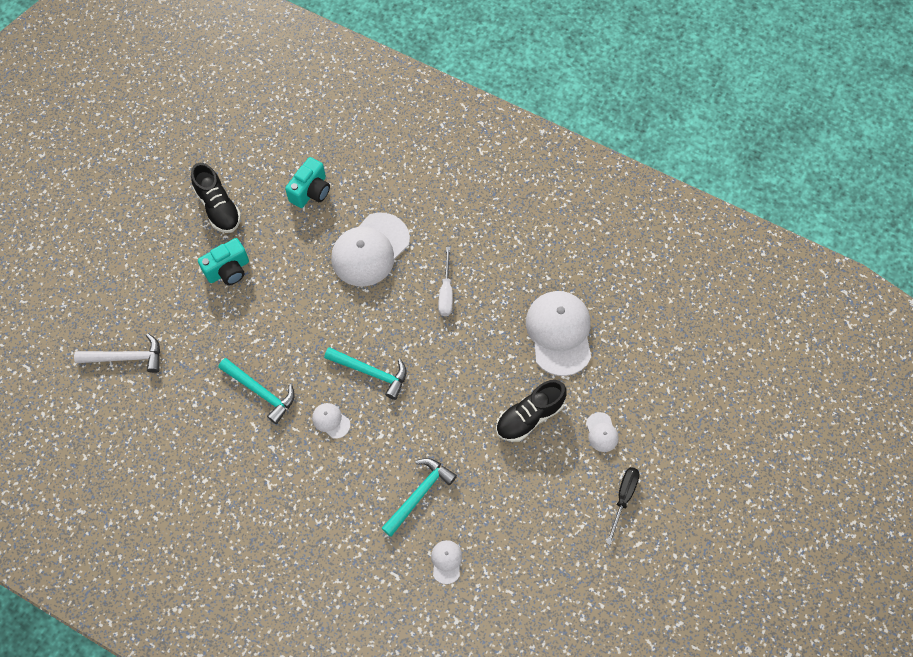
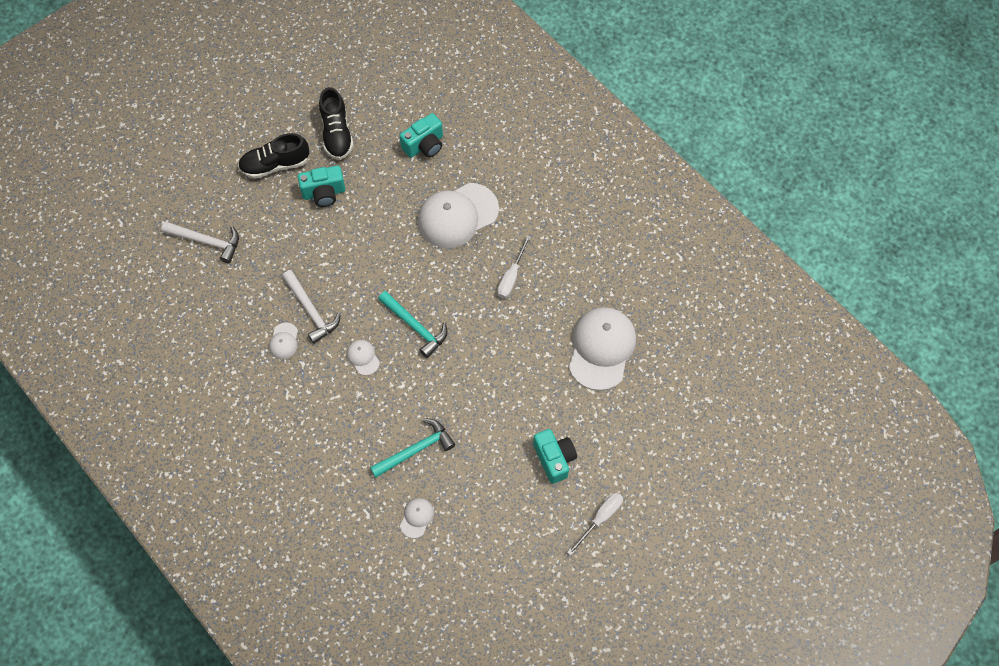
camera: 20 degrees right, 0 degrees up
turquoise hammer [219,358,295,424] -> white hammer [282,270,341,344]
black shoe [496,380,567,442] -> black shoe moved to [238,133,309,179]
white cap [586,412,619,452] -> white cap moved to [269,323,298,359]
black screwdriver [606,467,640,545] -> white screwdriver [567,493,623,556]
none -> turquoise camera [533,429,577,484]

